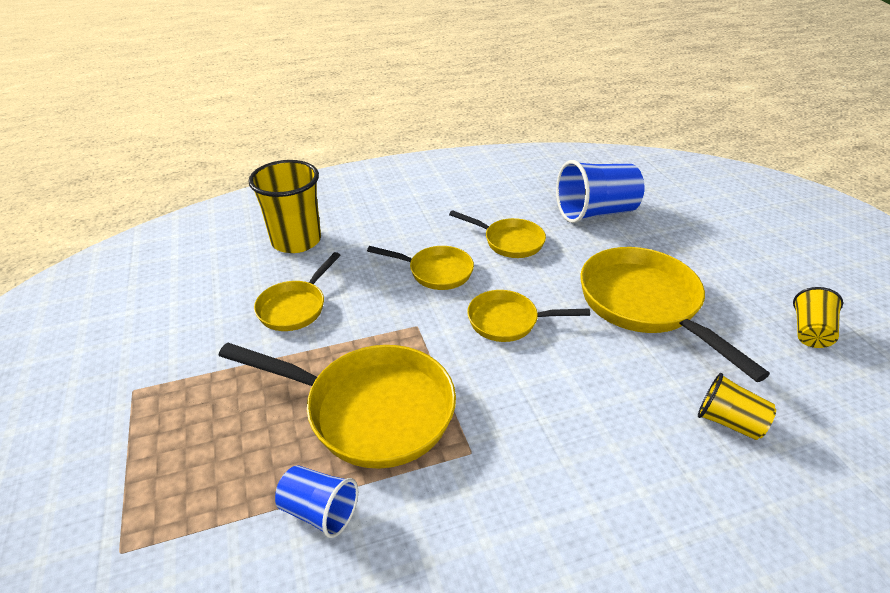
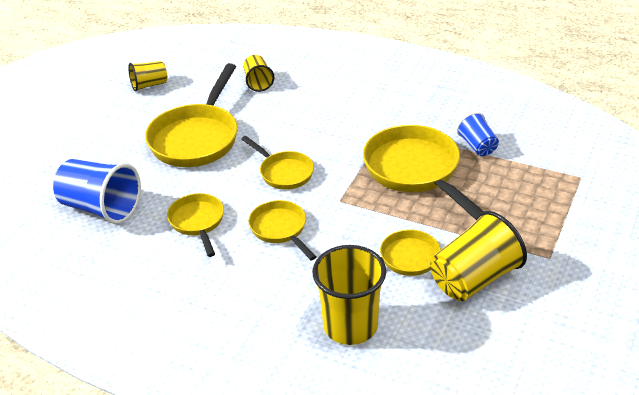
camera: 135 degrees left, 0 degrees up
none -> yellow cup [430,211,527,301]

